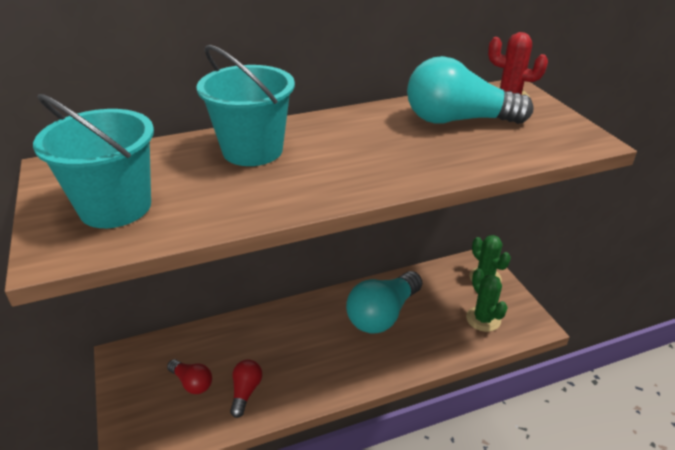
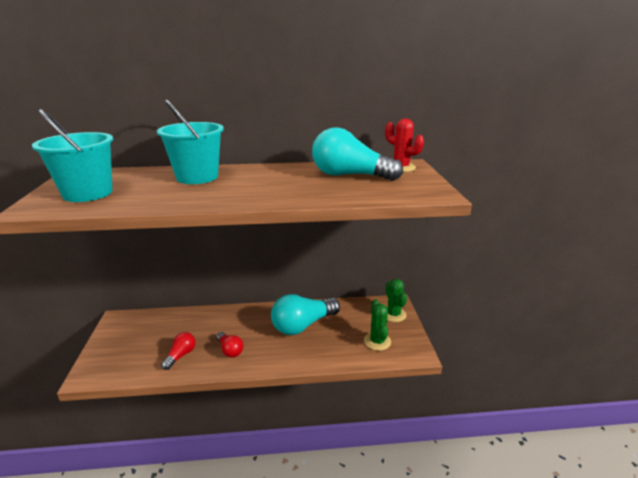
camera: 15 degrees right, 10 degrees down
red light bulb [167,359,212,394] -> red light bulb moved to [216,332,244,358]

